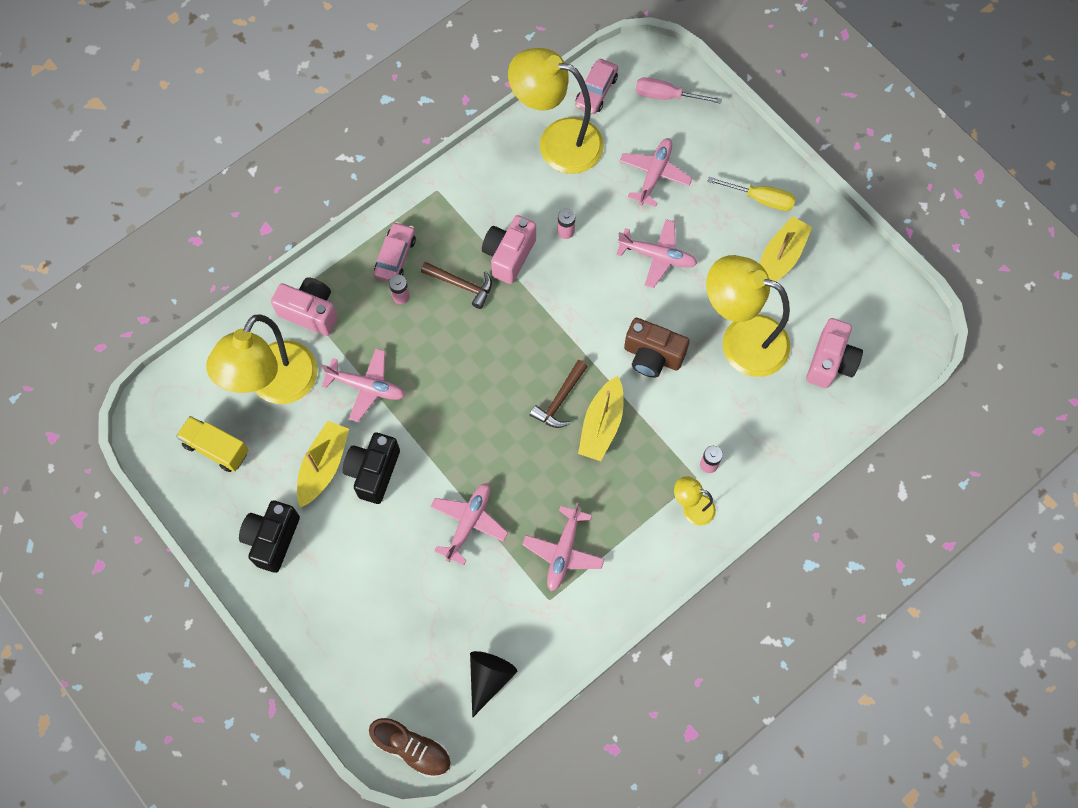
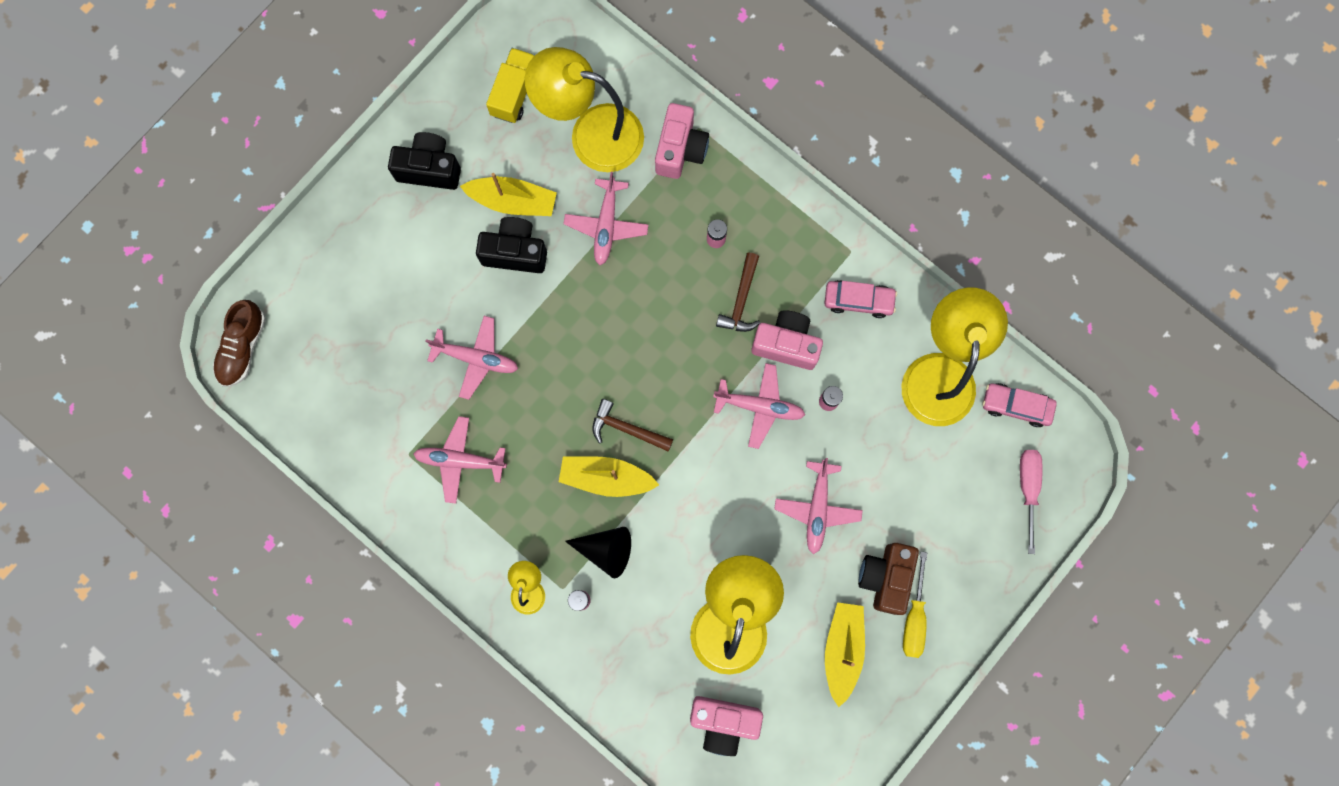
camera: 80 degrees right, 10 degrees up
pink car [374,222,416,282] -> pink car moved to [825,280,897,318]
black cone [470,651,517,718] -> black cone moved to [565,527,631,578]
pink plane [619,138,692,207] -> pink plane moved to [713,363,805,449]
brown camera [624,318,690,378] -> brown camera moved to [858,543,919,615]
yellow boat [760,216,812,281] -> yellow boat turned 105 degrees counterclockwise [825,602,865,707]

